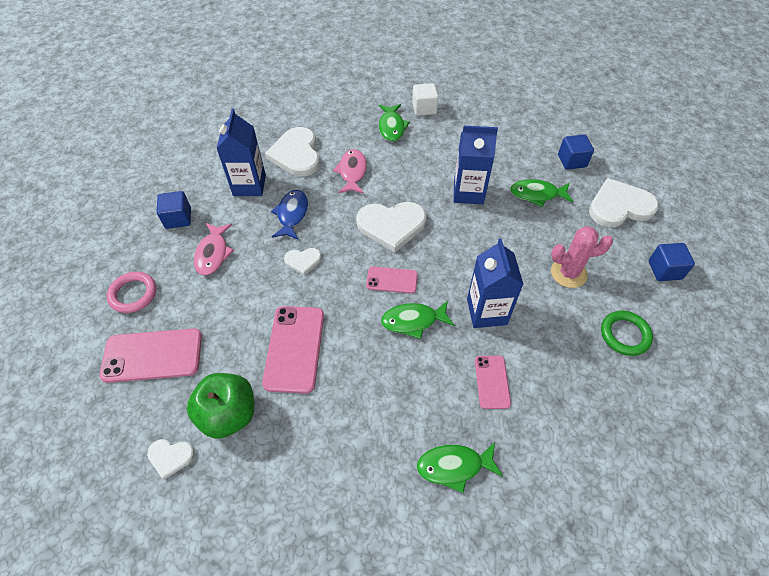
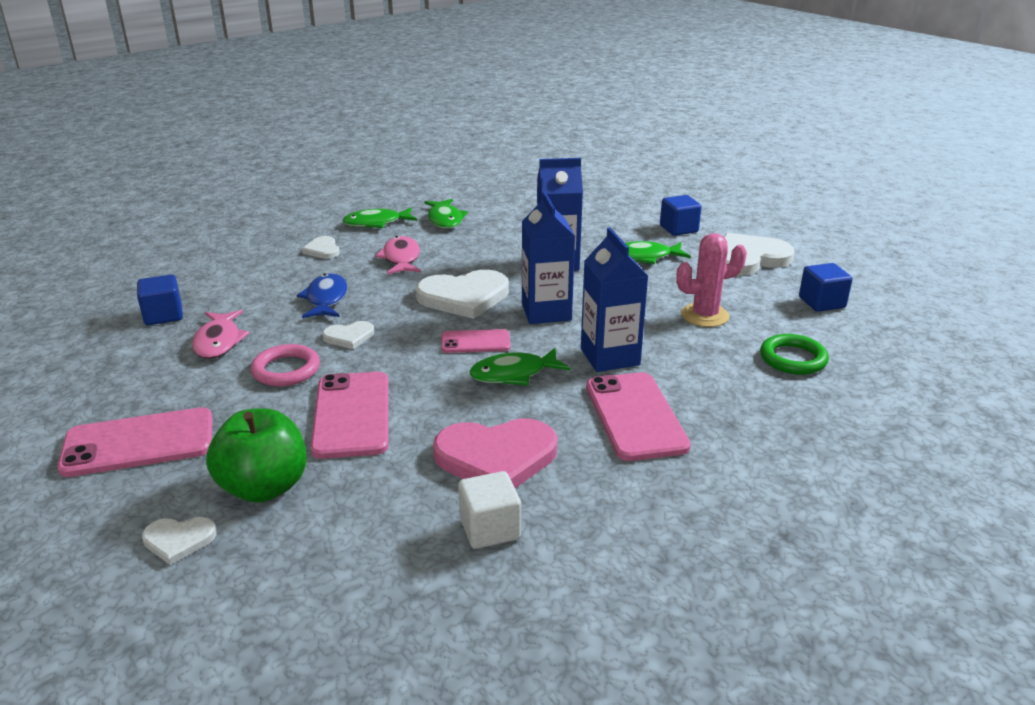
camera: 10 degrees left, 25 degrees down
pink ring [107,272,156,313] -> pink ring moved to [251,344,320,386]
blue carton [217,109,266,196] -> blue carton moved to [522,191,575,324]
white heart [265,127,320,177] -> white heart [302,236,340,259], size x0.50
white cube [412,83,439,116] -> white cube moved to [458,471,521,549]
green fish [417,442,503,493] -> green fish moved to [342,208,417,228]
pink phone [475,356,511,409] -> pink phone [586,372,691,461], size x1.73
none -> pink heart [433,418,557,488]

